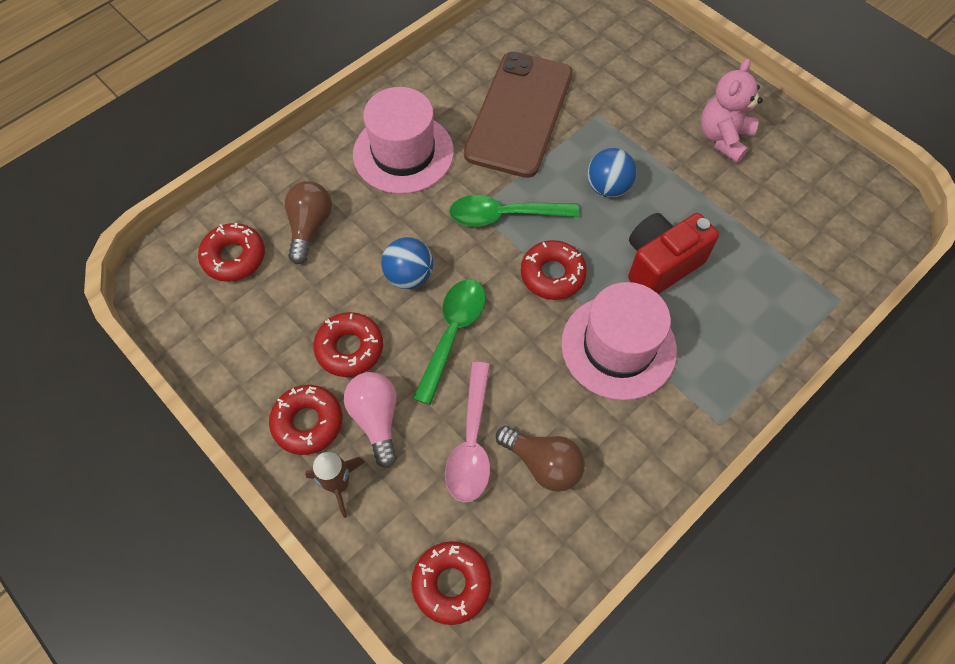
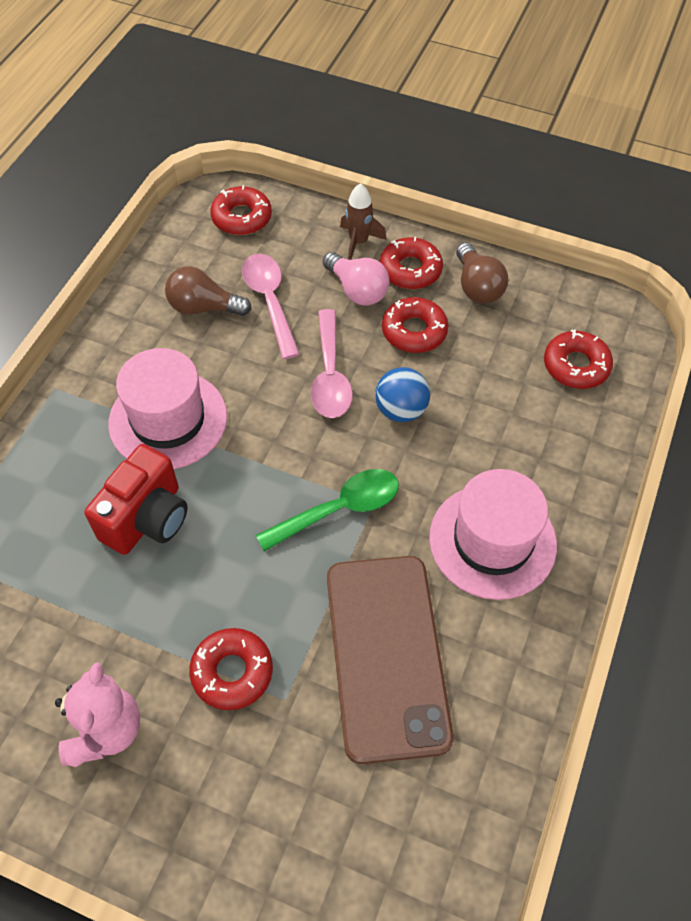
camera: 155 degrees right, 5 degrees down
brown light bulb [285,181,332,264] -> brown light bulb moved to [456,243,508,304]
green spoon [413,279,486,405] -> pink spoon [310,309,353,418]
red donut [521,240,587,300] -> red donut moved to [189,628,273,710]
blue ball [587,148,637,198] -> none

